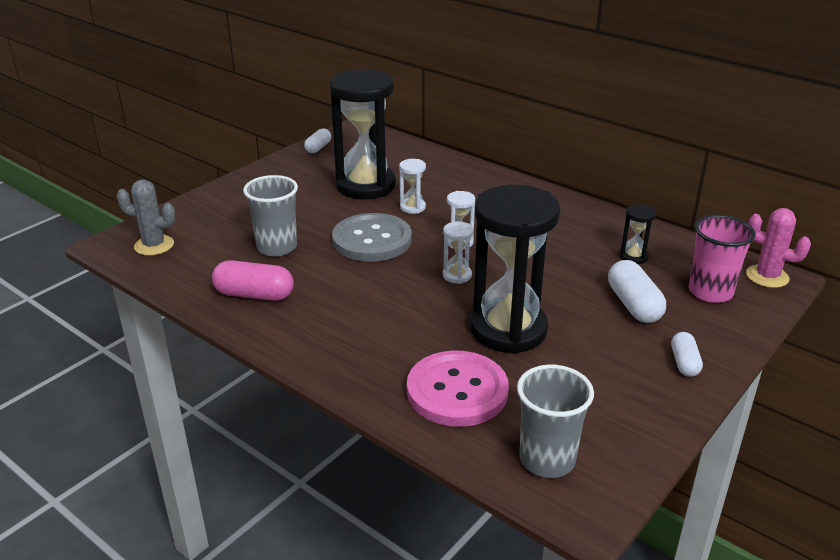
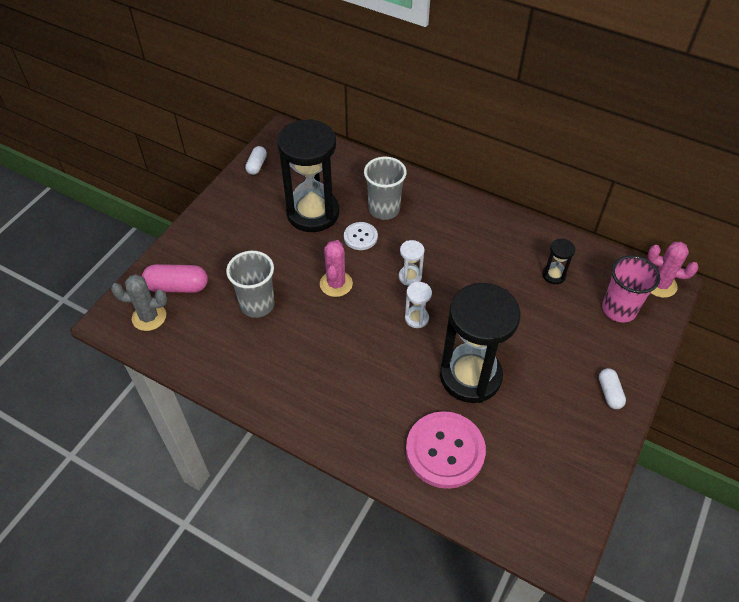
camera: 10 degrees left, 20 degrees up
pink capsule [212,260,294,301] -> pink capsule moved to [142,264,208,293]
grey button [332,213,412,262] -> pink cactus [320,240,353,297]
white hourglass [399,159,426,214] -> white button [344,222,378,250]
grey cup [517,365,594,478] -> grey cup moved to [364,157,407,220]
white capsule [608,260,666,323] -> none

